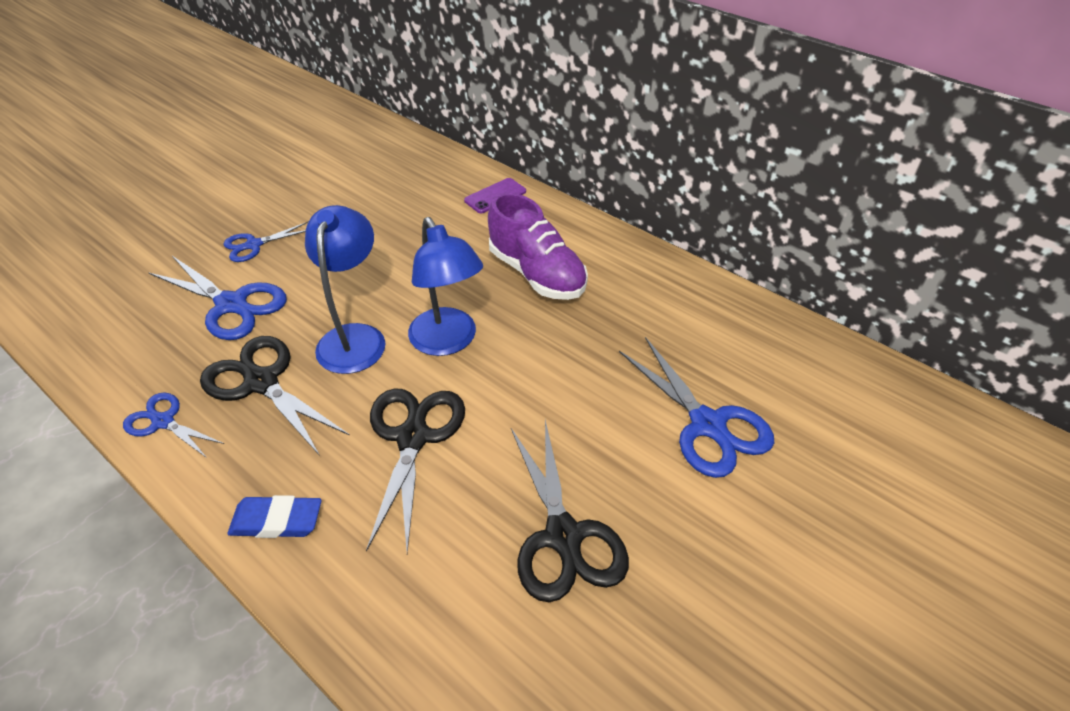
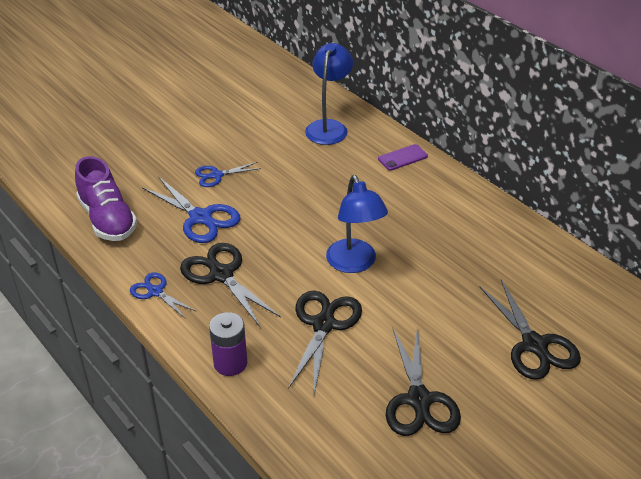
camera: 10 degrees right, 5 degrees down
blue eraser [227,495,322,538] -> purple battery [209,312,247,376]
blue lamp [305,205,385,374] -> blue lamp moved to [305,43,353,145]
purple shoe [488,192,588,300] -> purple shoe moved to [75,156,137,241]
blue scissors [619,337,774,478] -> black scissors [479,280,581,380]

